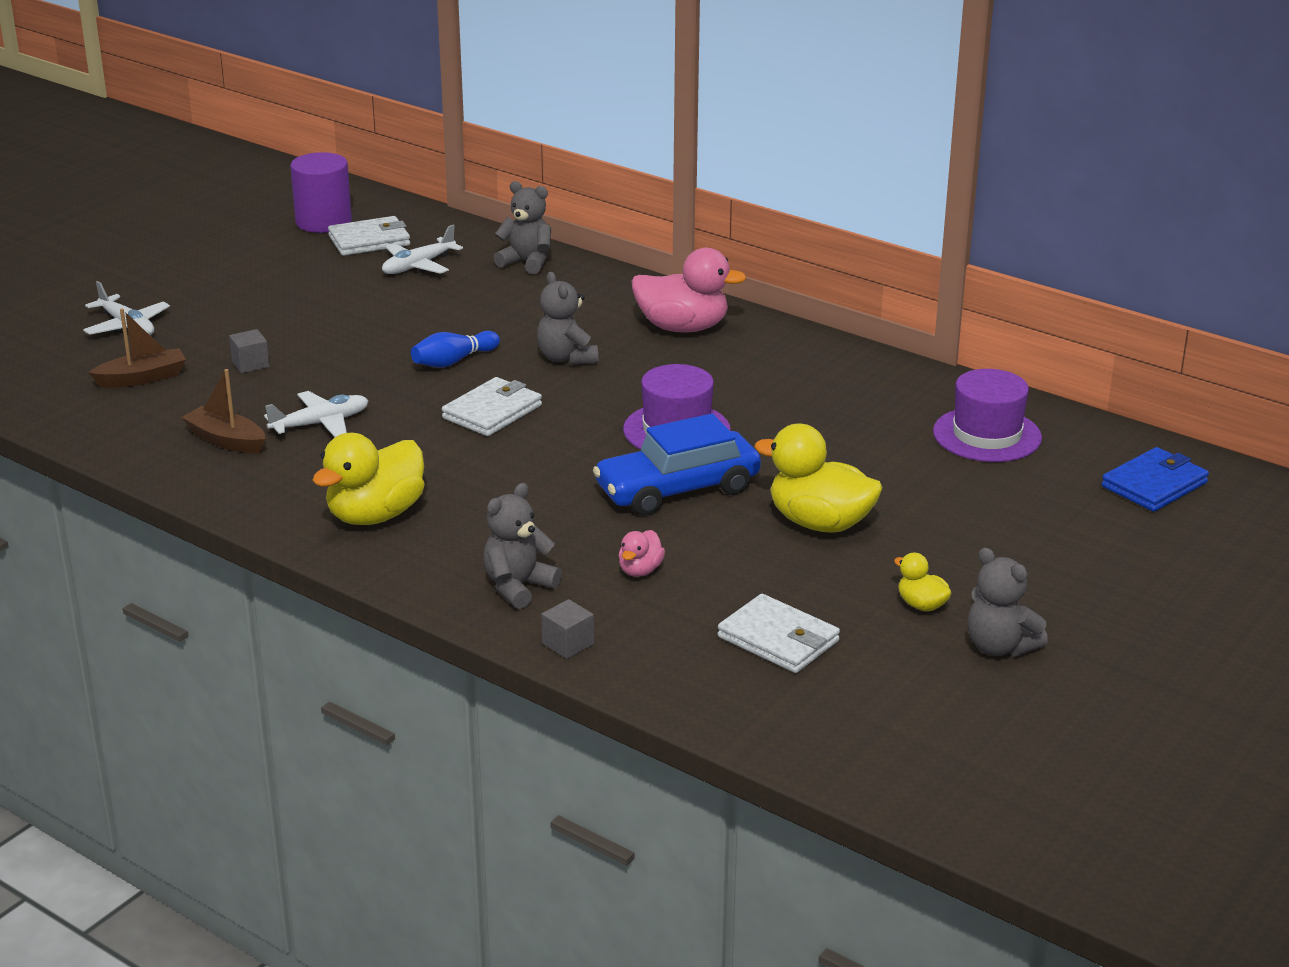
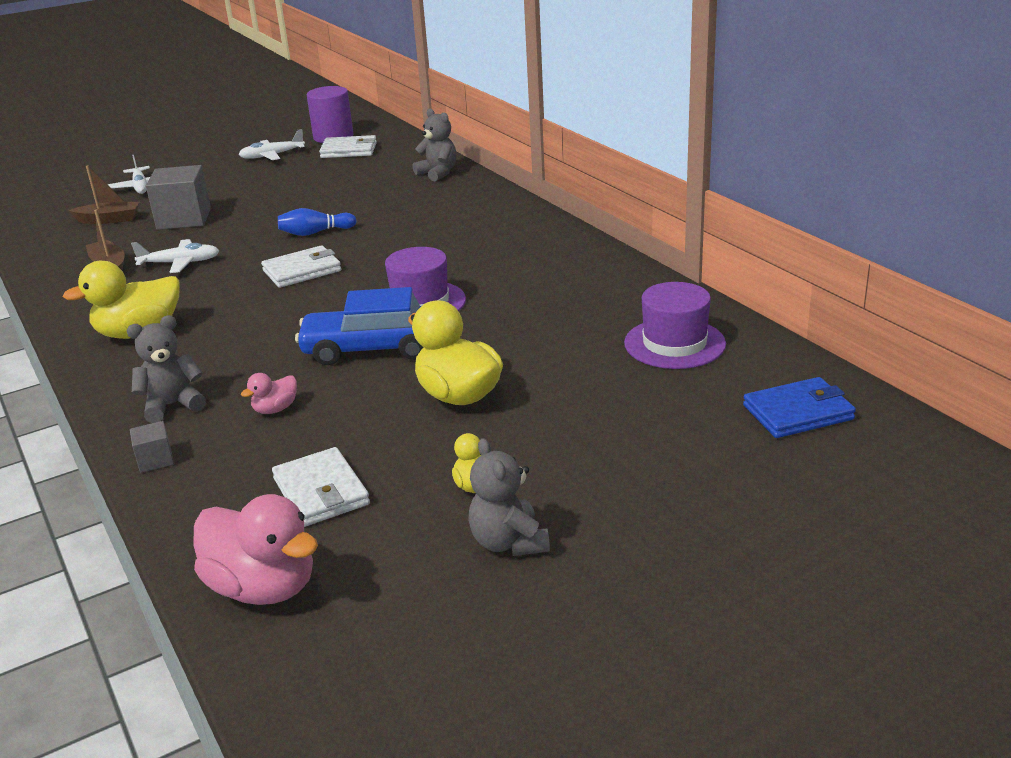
camera: 25 degrees right, 0 degrees up
grey cube [229,329,270,373] -> grey cube [146,165,211,230], size x2.12
white plane [382,225,463,274] -> white plane moved to [238,129,305,161]
grey teddy bear [537,272,598,365] -> none
pink duck [632,248,746,333] -> pink duck moved to [194,494,318,605]

